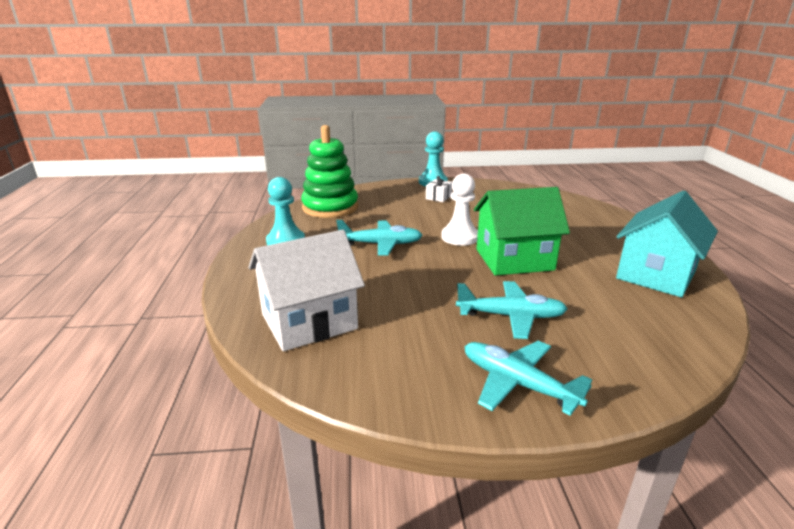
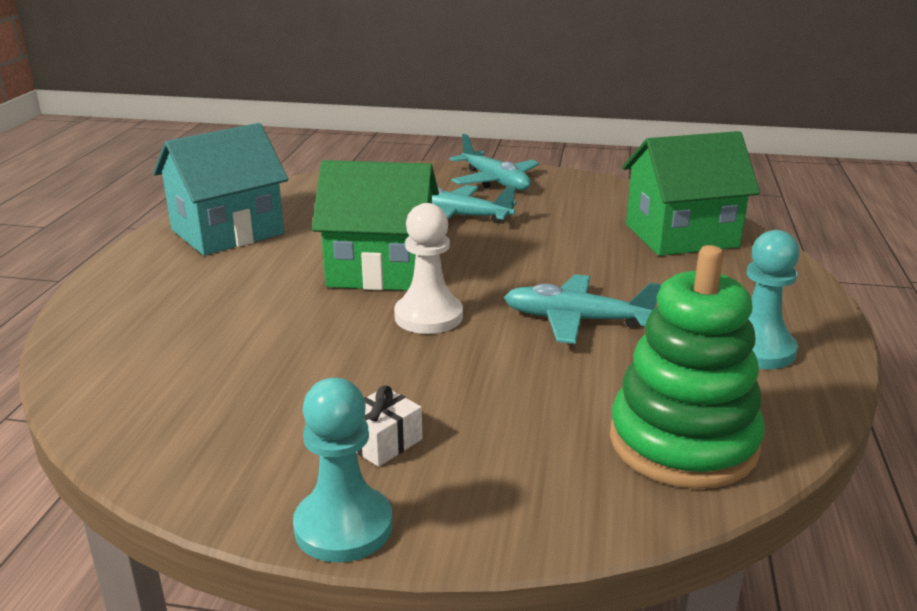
camera: 165 degrees left, 0 degrees up
white house [248,230,365,351] -> green house [622,131,760,256]

